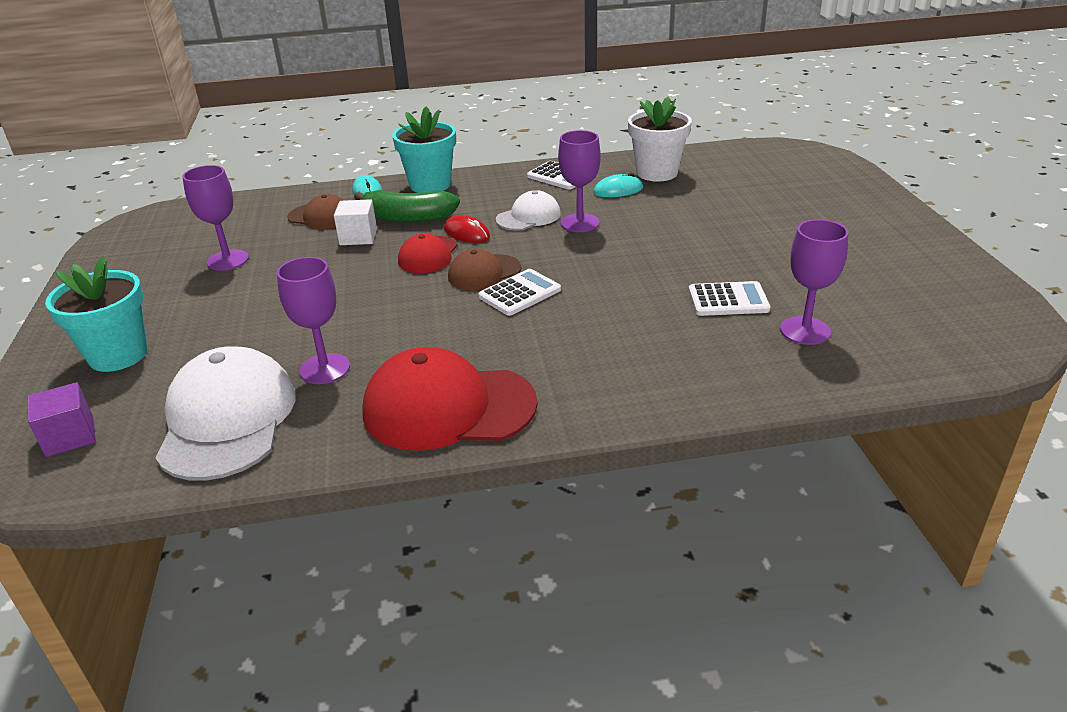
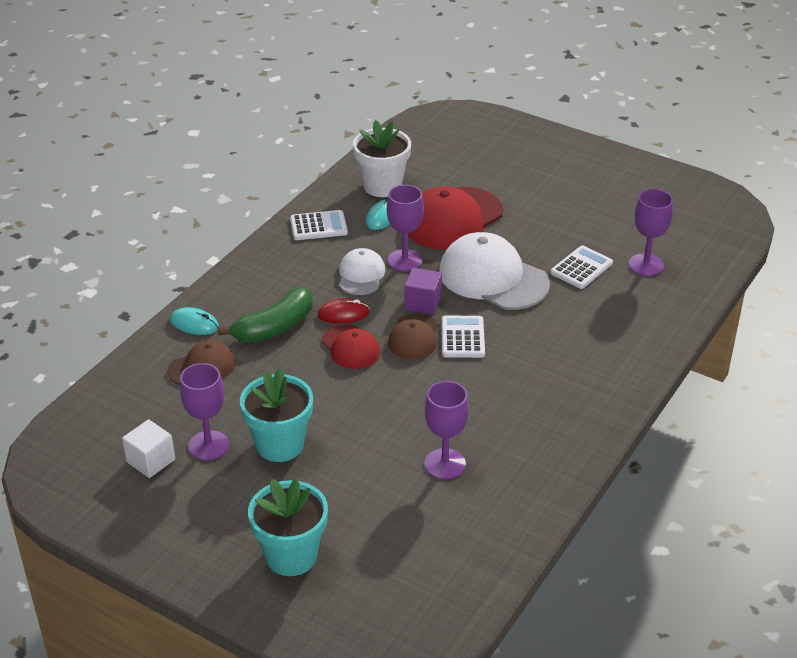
camera: 50 degrees left, 5 degrees up
purple cube [28,382,96,457] -> purple cube moved to [404,268,442,314]
white cap [155,346,296,481] -> white cap moved to [439,232,550,310]
white cube [334,199,377,245] -> white cube moved to [122,419,175,478]
red cap [362,347,538,451] -> red cap moved to [408,186,503,250]
turquoise flower pot [392,106,456,193] -> turquoise flower pot moved to [240,368,313,462]

